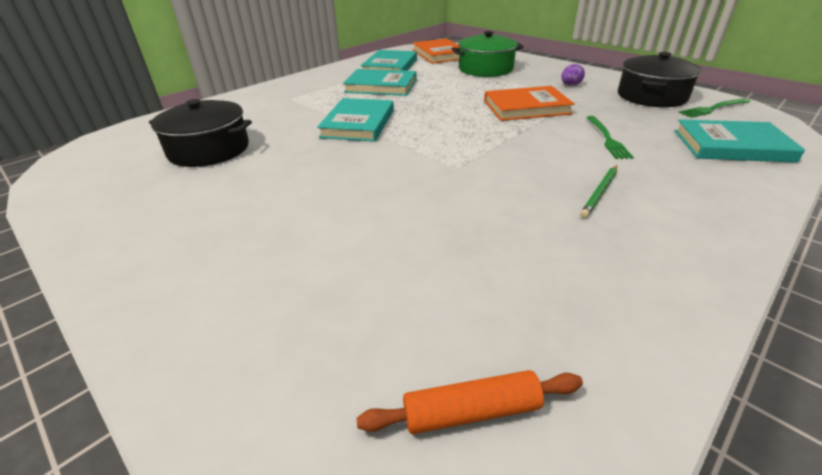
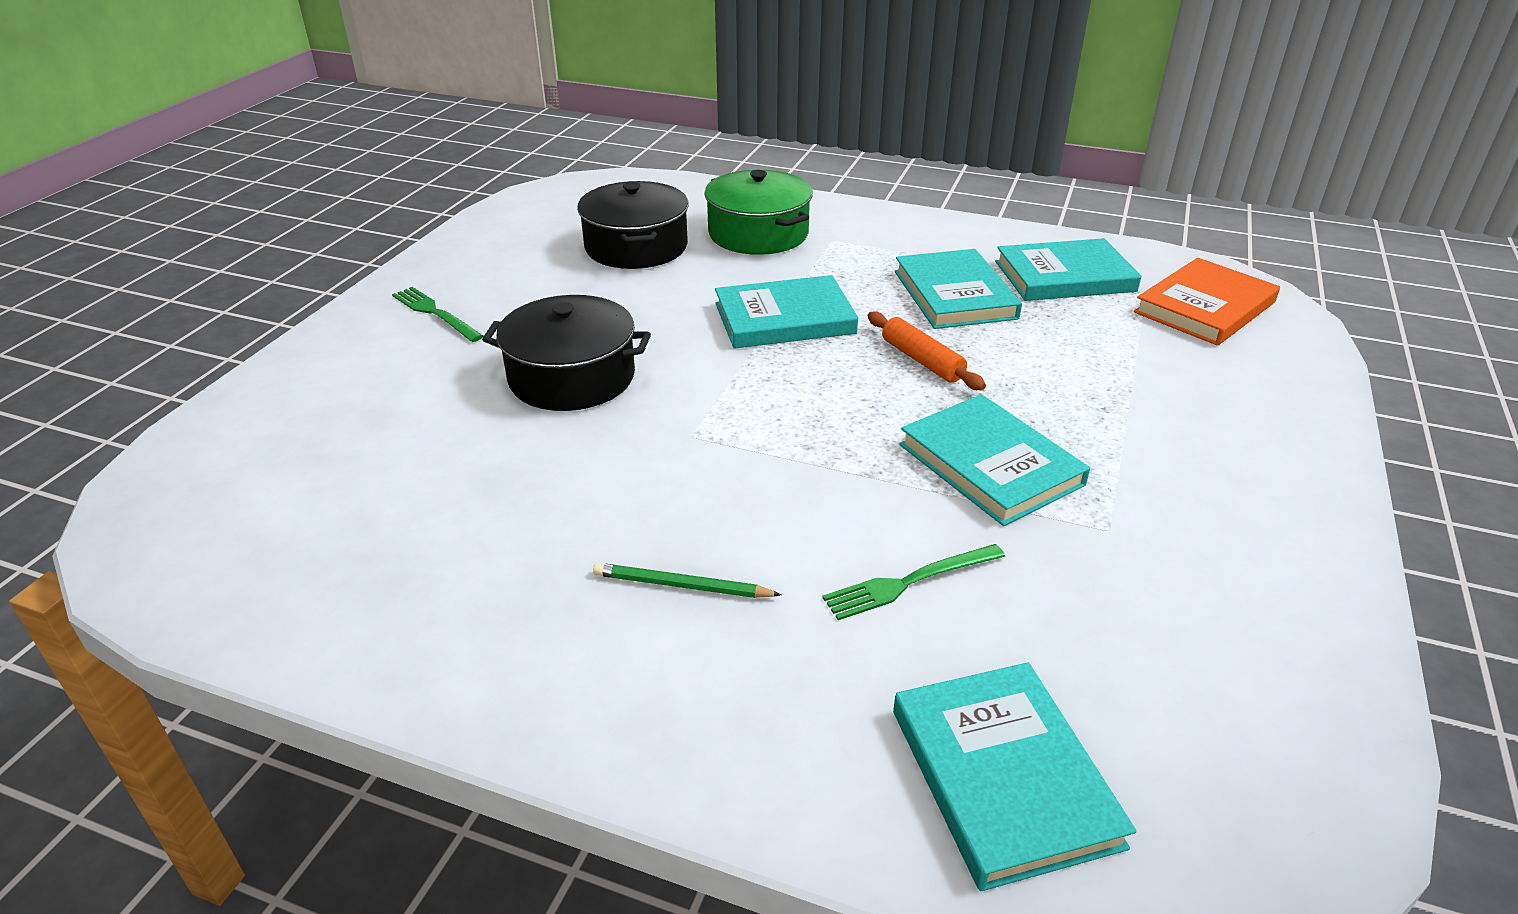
camera: 65 degrees right, 0 degrees up
orange rolling pin [356,370,583,434] -> orange rolling pin moved to [868,311,986,390]
green pot [452,31,524,77] -> green pot moved to [704,170,813,255]
orange book [484,86,575,121] -> turquoise book [900,394,1090,526]
purple egg [561,64,585,86] -> none
black pot [618,52,702,107] -> black pot moved to [482,295,651,411]
green fork [679,98,751,118] -> green fork moved to [392,287,483,342]

